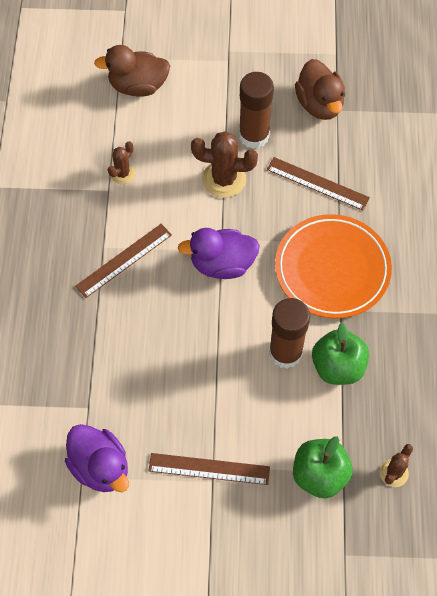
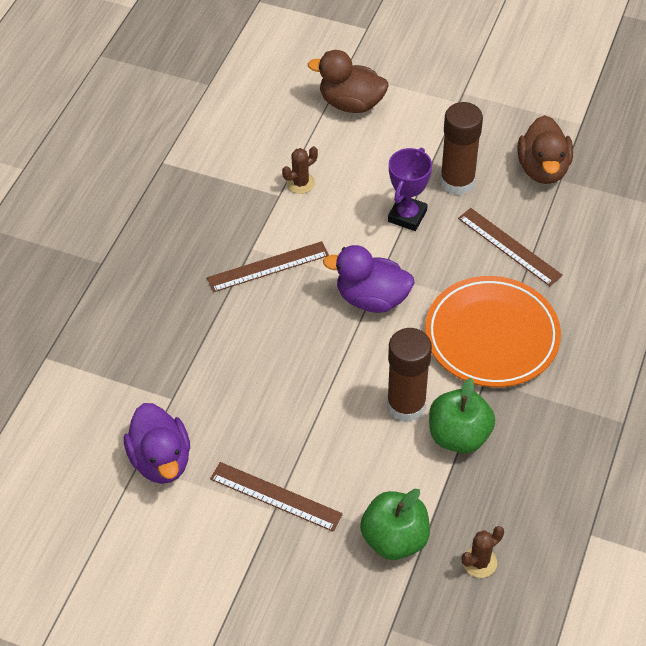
camera: 20 degrees right, 10 degrees down
brown cactus [191,131,258,198] -> purple trophy [388,148,432,231]

